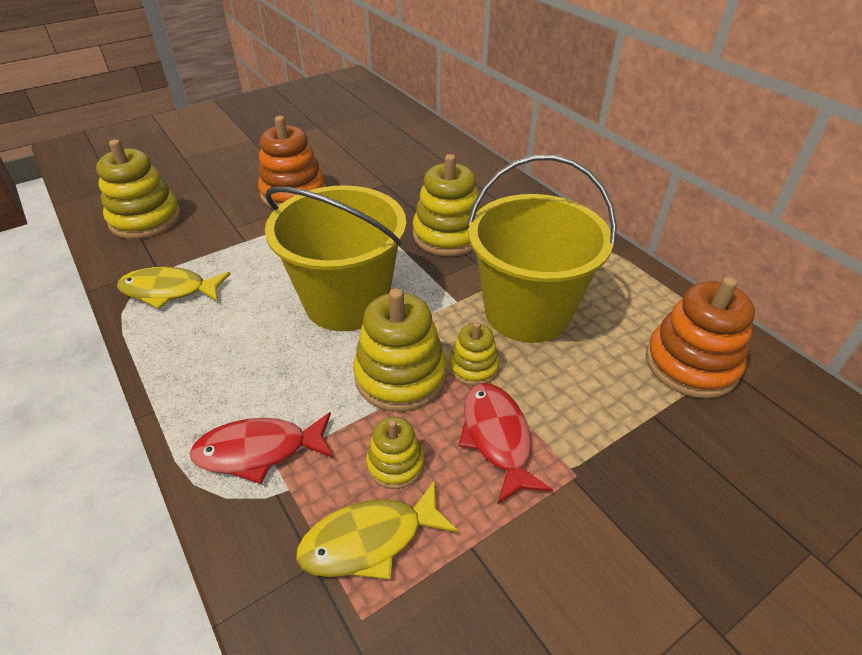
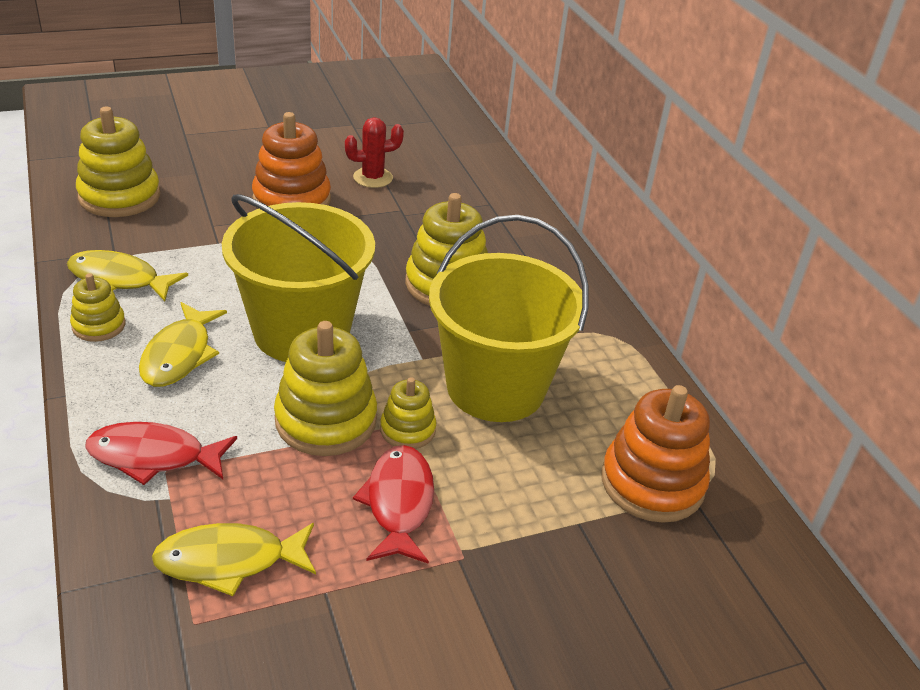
camera: 10 degrees right, 5 degrees down
yellow stacking toy [366,417,424,489] -> yellow stacking toy moved to [70,273,125,342]
none -> yellow fish [139,302,227,387]
none -> red cactus [345,117,404,188]

